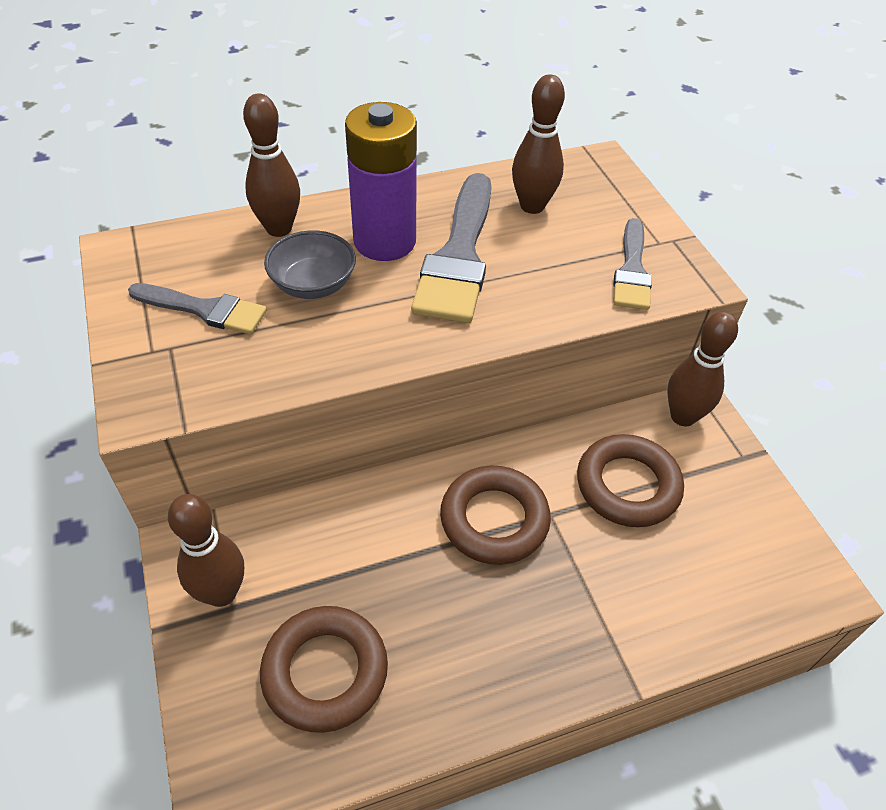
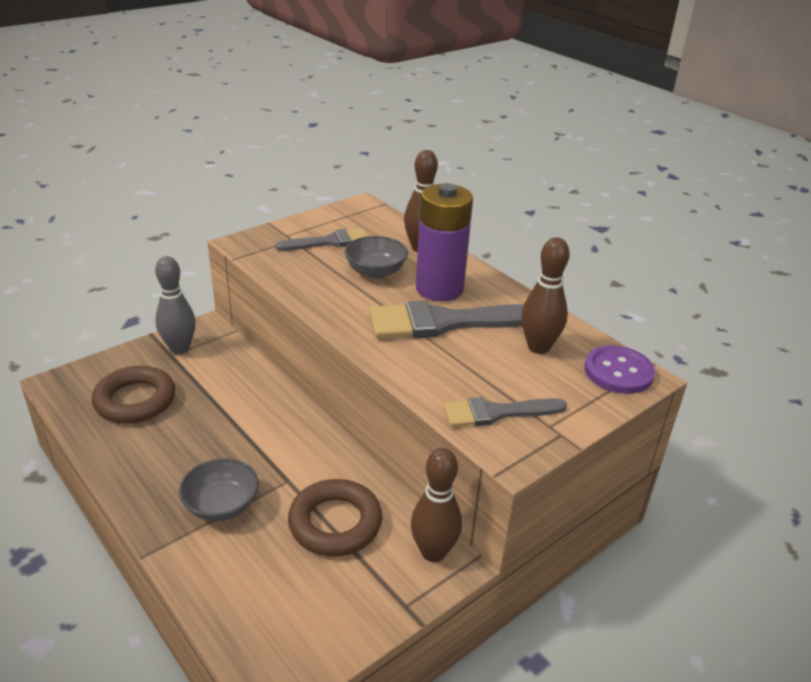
camera: 70 degrees right, 15 degrees down
grey brush [128,283,267,334] -> grey brush turned 105 degrees counterclockwise [275,228,368,251]
brown bowling pin [168,494,244,607] -> grey bowling pin [155,256,196,354]
brown ring [440,465,551,565] -> none
none -> grey bowl [179,458,259,521]
none -> purple button [584,345,655,394]

